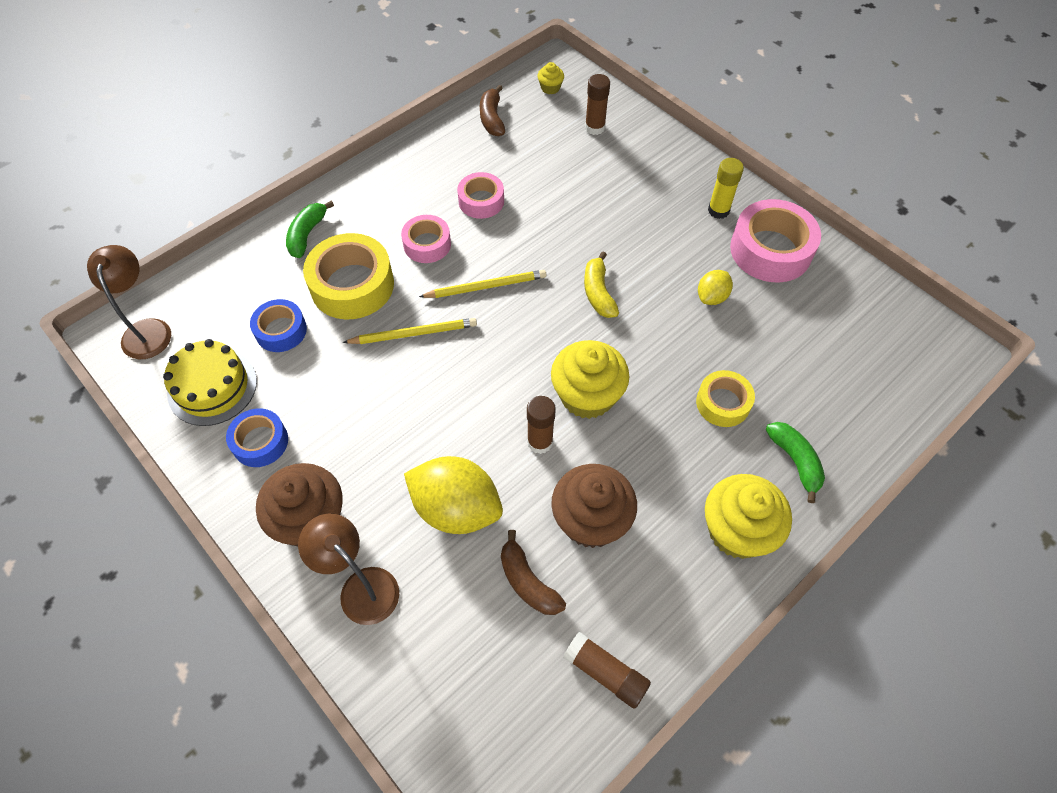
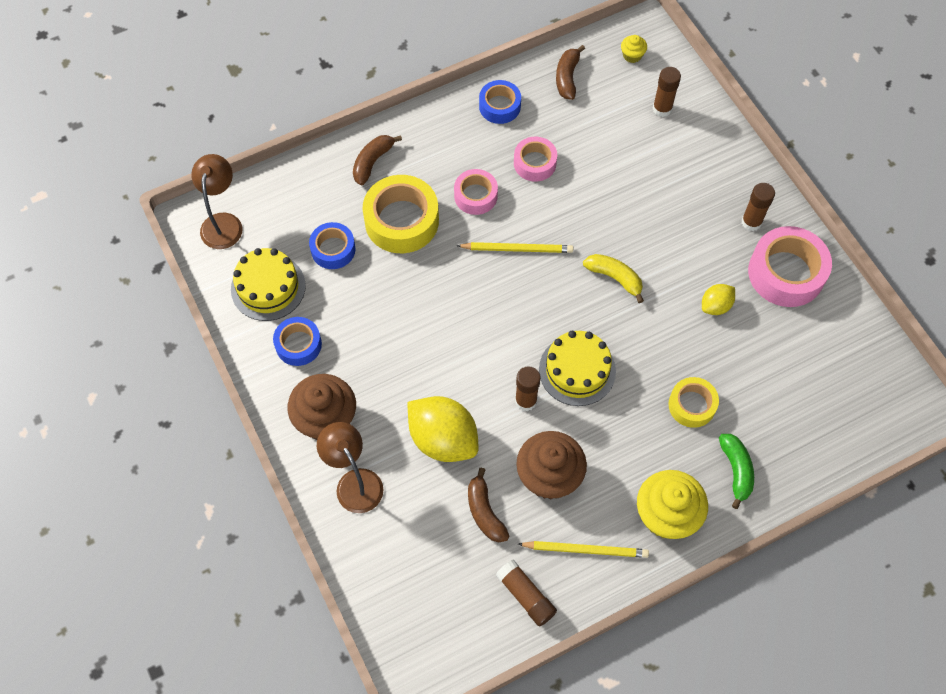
camera: 15 degrees right, 5 degrees up
green banana [286,201,334,258] -> brown banana [353,135,402,185]
yellow pencil [343,318,477,344] -> yellow pencil moved to [518,541,649,558]
yellow cupcake [551,340,629,419] -> yellow cake [539,331,616,406]
yellow banana [584,252,619,318] -> yellow banana turned 120 degrees clockwise [583,254,644,303]
yellow glue stick [708,158,744,219] -> brown glue stick [741,183,775,231]
none -> blue tape [479,80,521,124]

